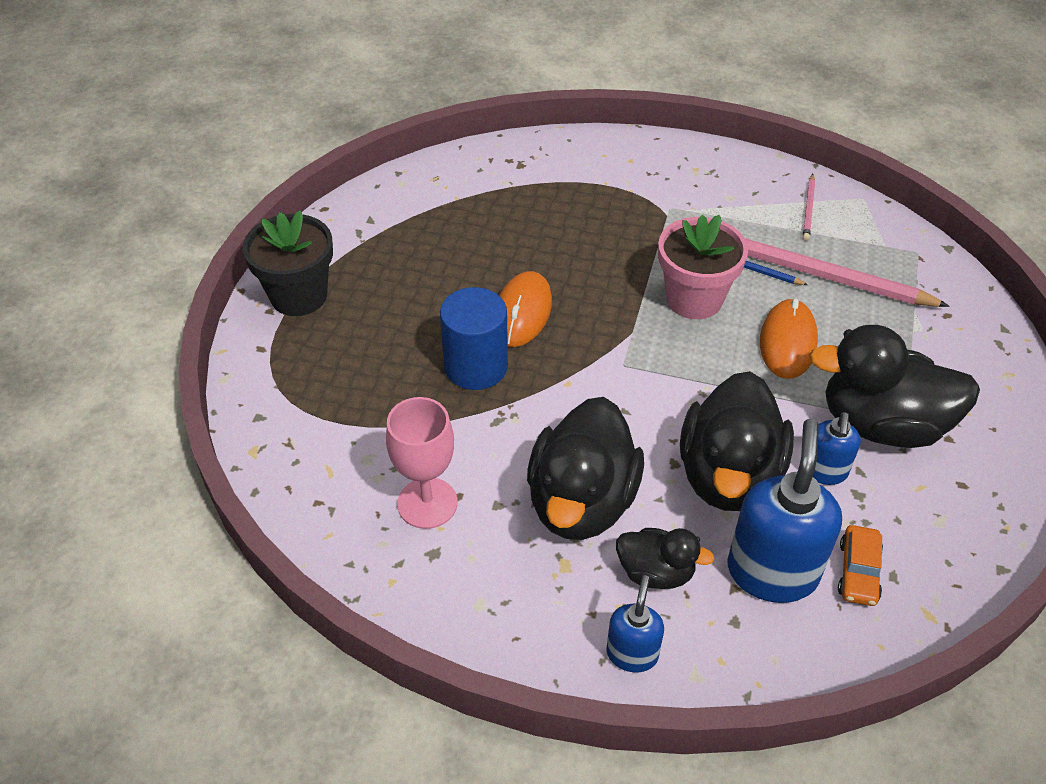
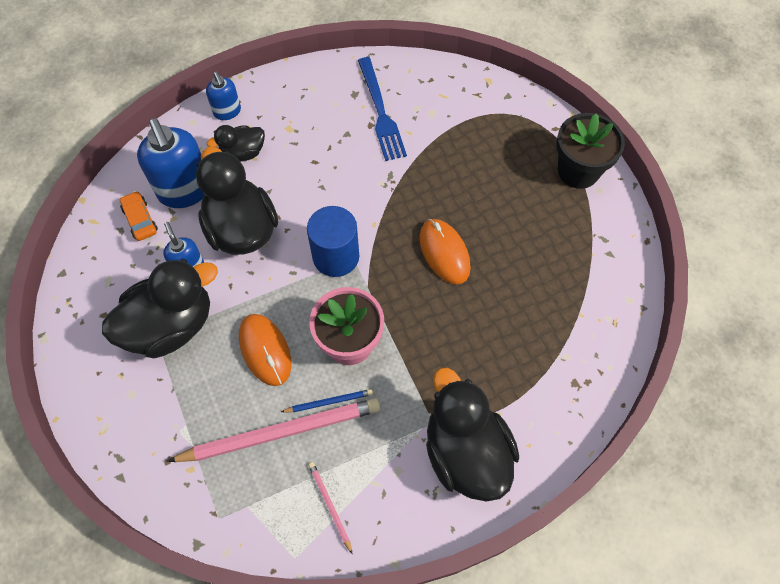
camera: 140 degrees right, 15 degrees up
pink goblet [386,397,458,529] -> blue fork [358,57,407,161]
blue cylinder [440,287,508,390] -> blue cylinder moved to [307,206,359,277]
black duck [527,397,644,540] -> black duck moved to [426,368,519,502]

